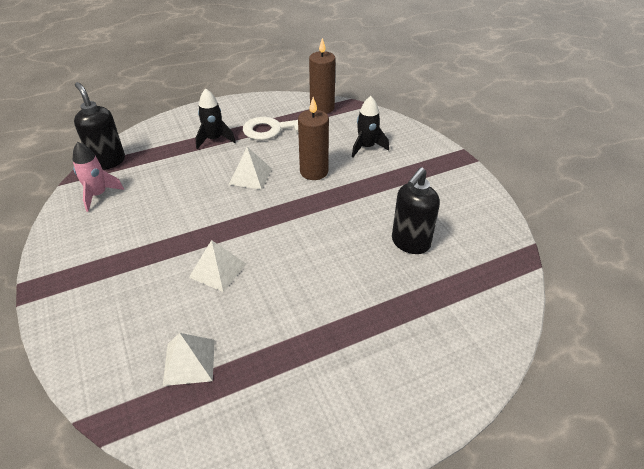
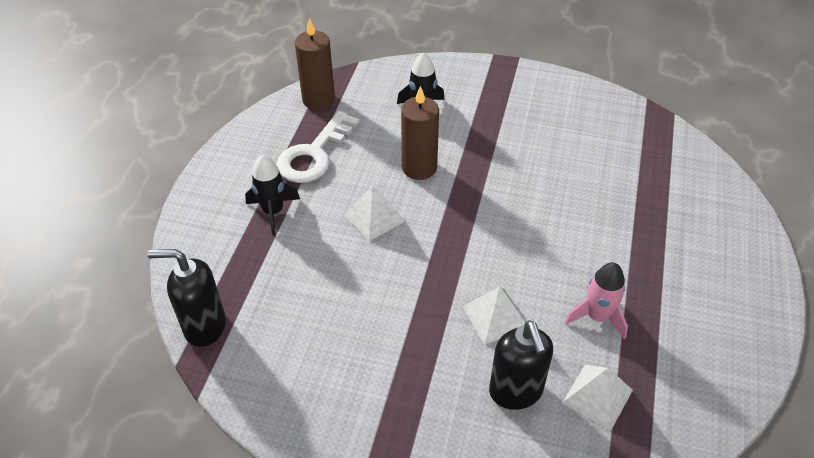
camera: 50 degrees left, 5 degrees up
pink rocket [73,142,124,212] -> pink rocket moved to [565,262,628,340]
black soap dispenser [392,167,440,254] -> black soap dispenser moved to [489,320,553,410]

